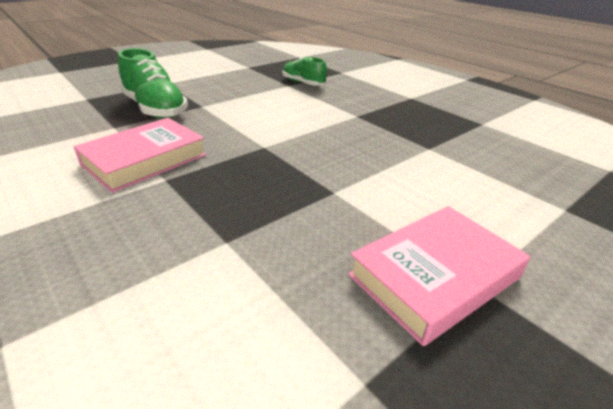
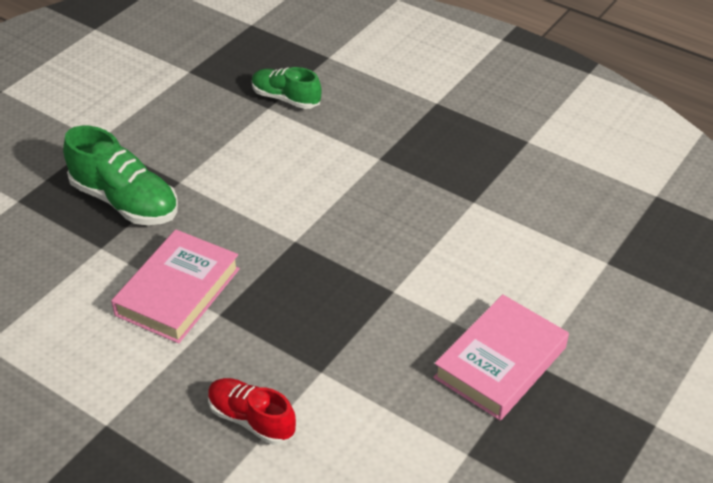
camera: 15 degrees left, 10 degrees up
none -> red shoe [208,378,296,445]

